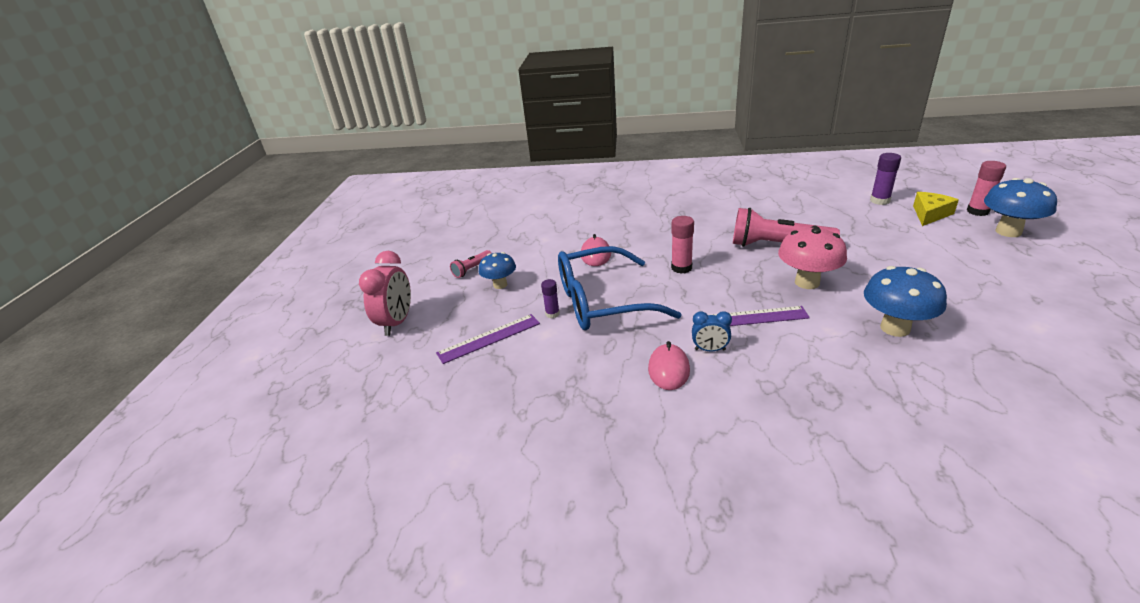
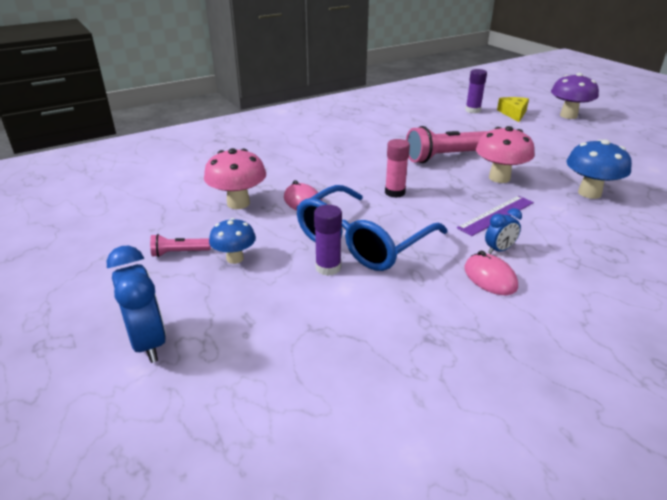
camera: 40 degrees left, 0 degrees up
pink clock [359,251,411,336] -> blue clock [106,246,166,363]
purple ruler [436,314,540,364] -> none
pink flashlight [450,250,492,278] -> pink flashlight turned 75 degrees clockwise [150,234,211,257]
purple glue stick [541,279,560,318] -> purple glue stick [314,205,342,276], size x1.55
pink glue stick [967,161,1006,216] -> none
blue mushroom [984,178,1057,237] -> purple mushroom [551,73,599,119]
none -> pink mushroom [204,148,266,209]

